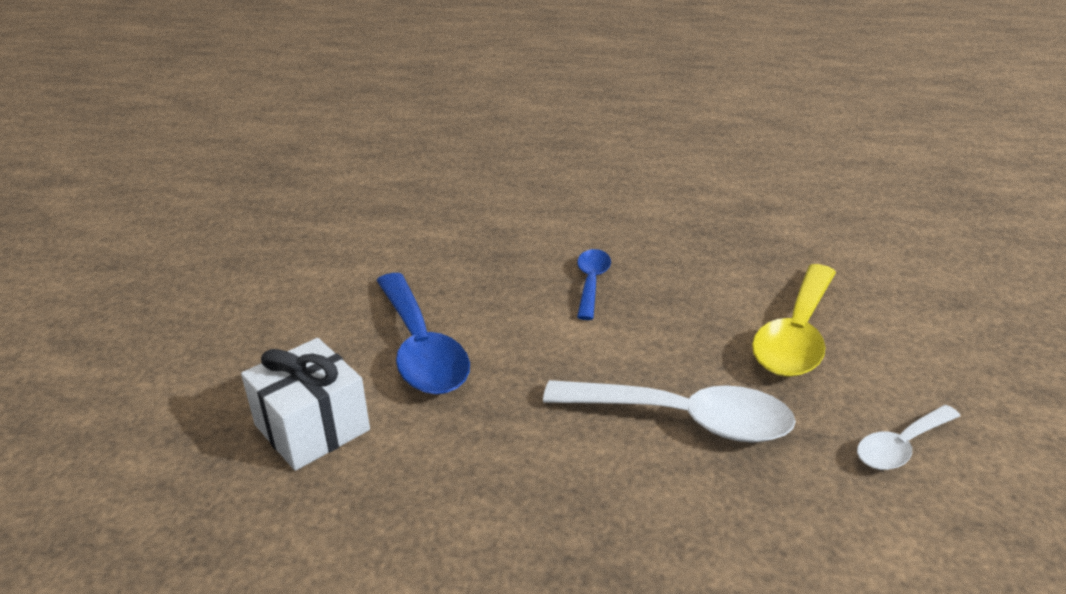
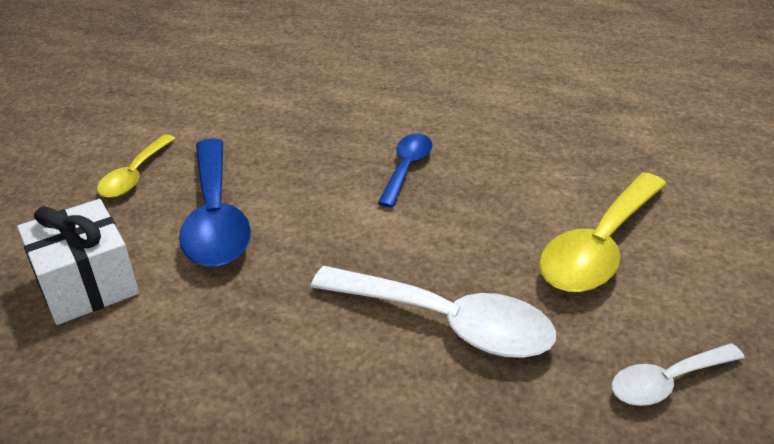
camera: 10 degrees right, 5 degrees up
none -> yellow spoon [97,134,175,198]

